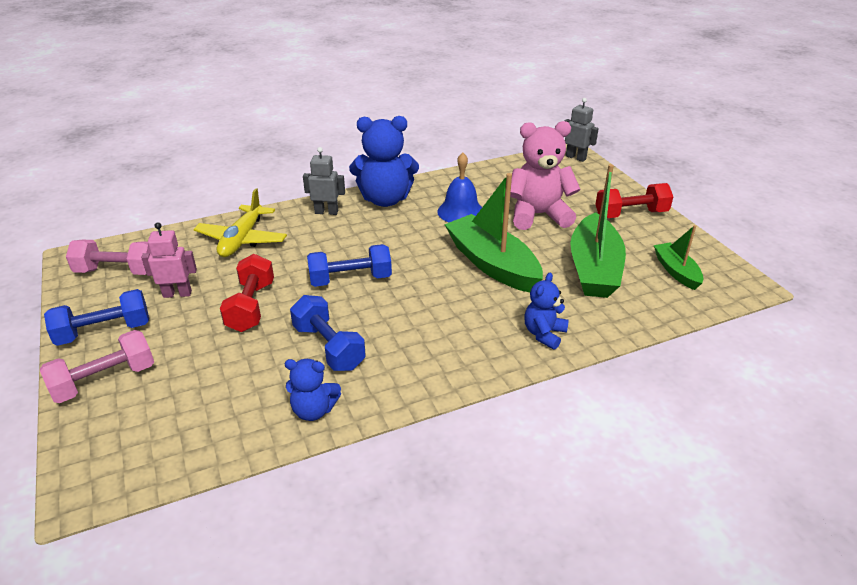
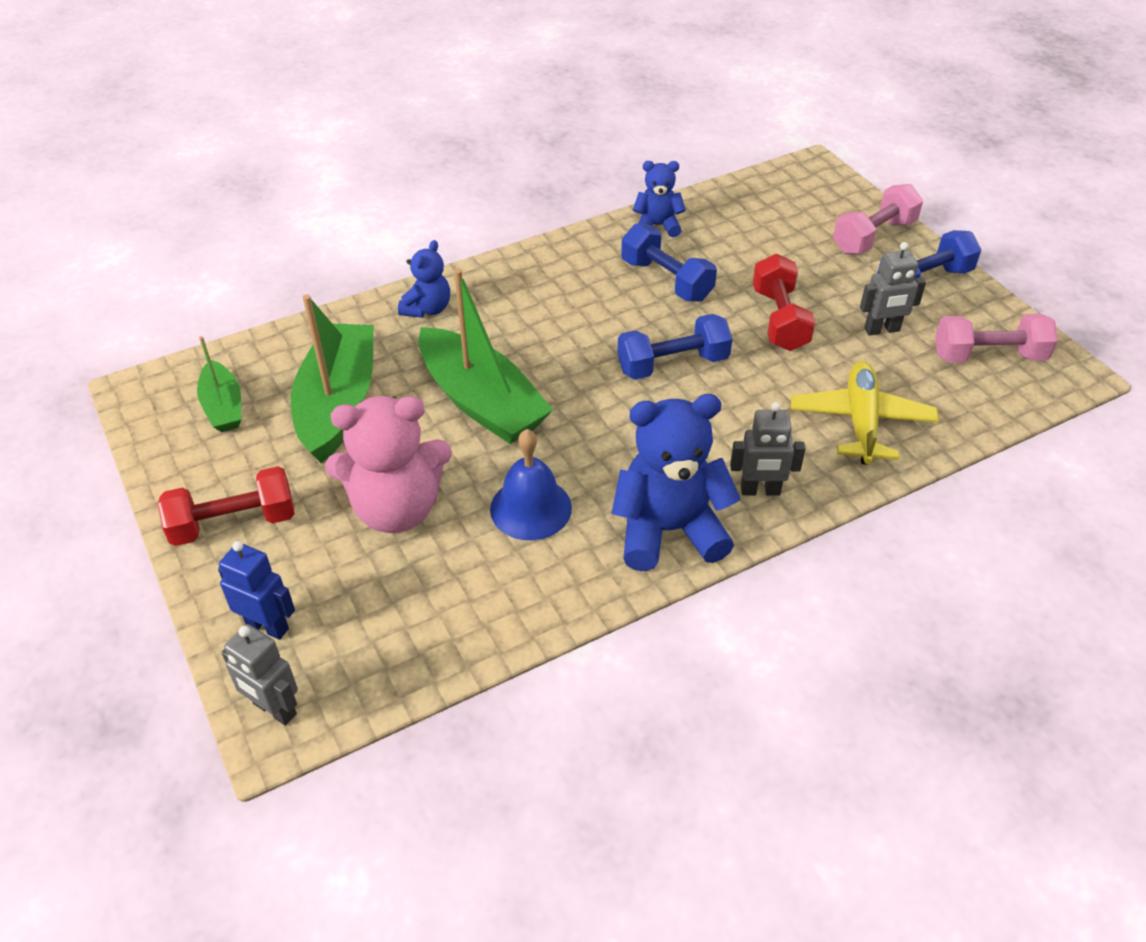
camera: 175 degrees right, 10 degrees up
pink robot [141,222,197,298] -> grey robot [860,242,926,336]
none -> blue robot [218,541,295,640]

